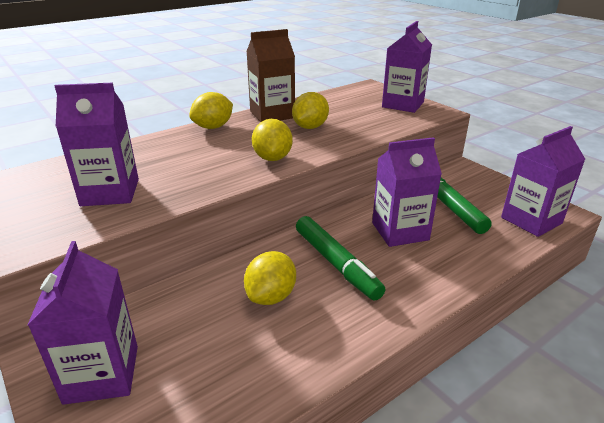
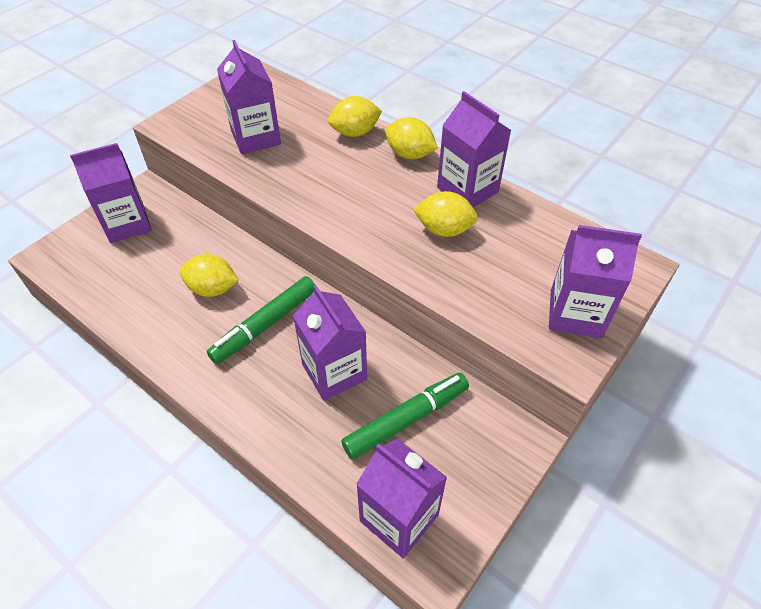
camera: 75 degrees right, 20 degrees up
brown carton [246,29,295,122] -> purple carton [437,91,512,207]
yellow lemon [252,119,293,161] -> yellow lemon moved to [328,96,382,137]

